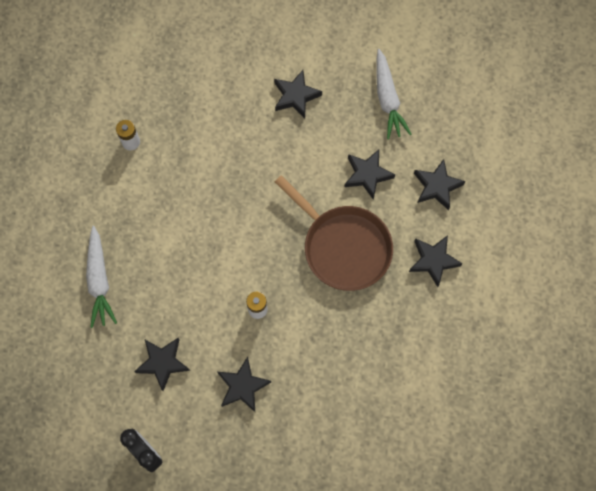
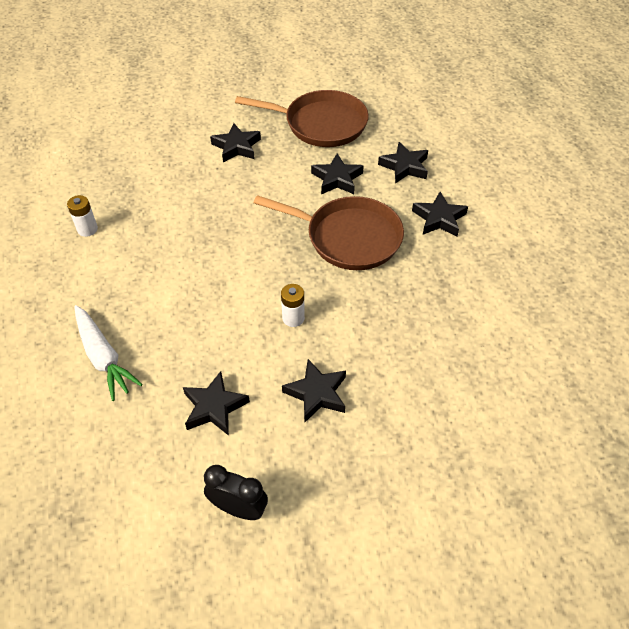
camera: 25 degrees left, 20 degrees down
white carrot [376,49,412,139] -> brown pan [235,90,369,147]

